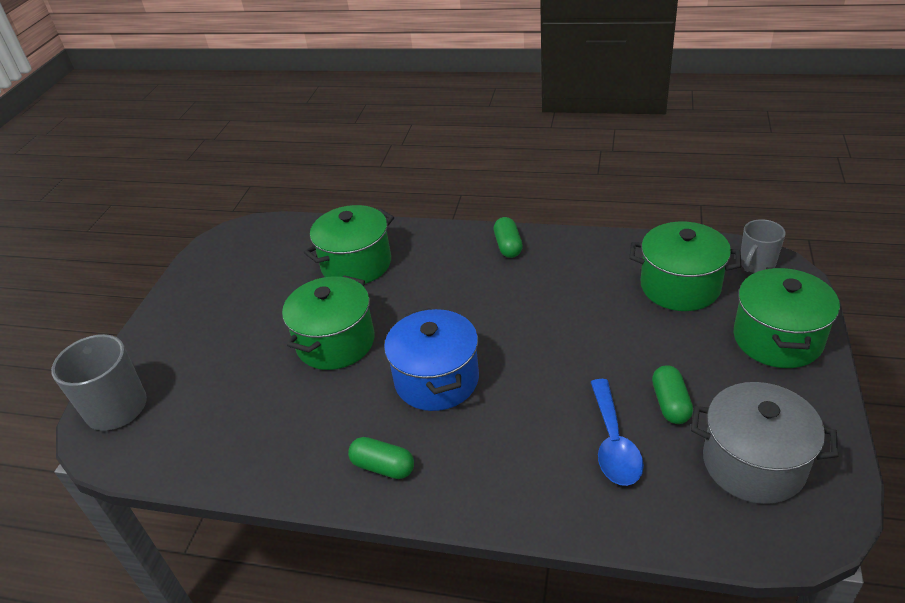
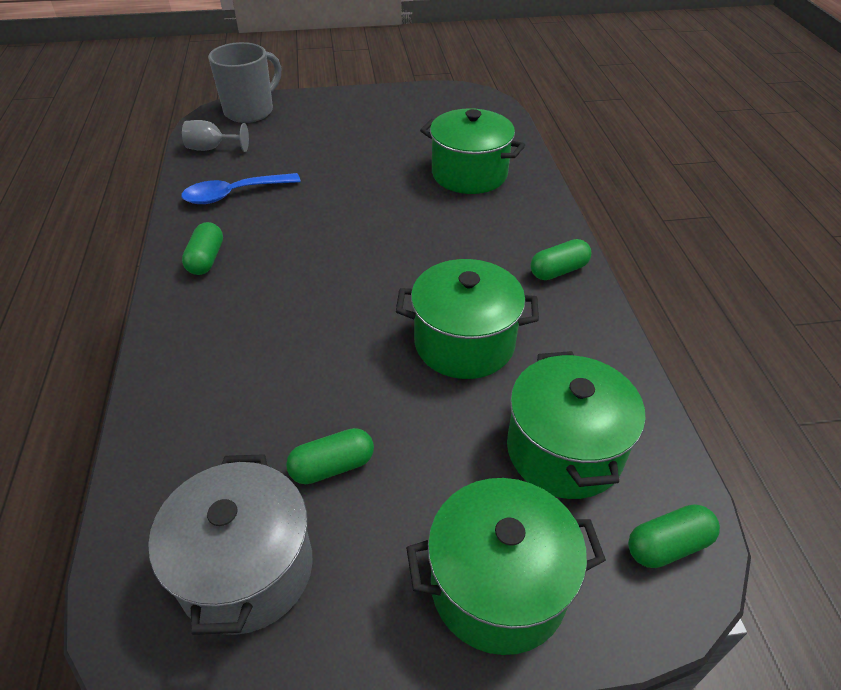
camera: 65 degrees right, 5 degrees up
green pot [282,275,375,370] -> green pot moved to [396,259,539,379]
blue pot [384,308,479,411] -> none
blue spoon [591,379,644,486] -> blue spoon moved to [181,173,301,204]
grey mug [741,219,786,273] -> green capsule [628,504,720,568]
none -> grey goblet [182,120,249,152]

